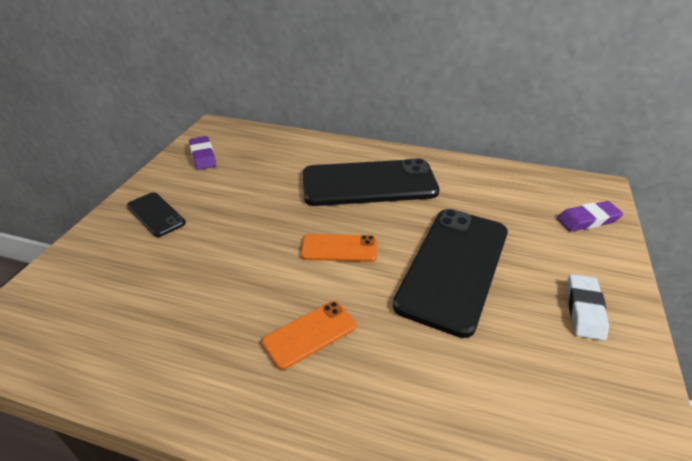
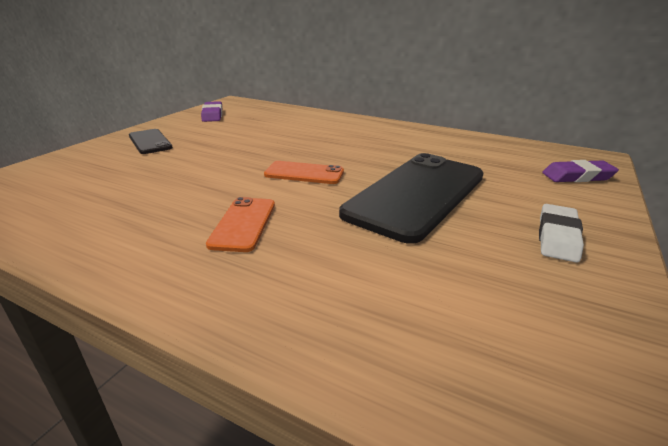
camera: 10 degrees right, 10 degrees down
orange phone [262,301,356,370] -> orange phone turned 60 degrees counterclockwise [206,197,275,252]
black phone [303,158,440,206] -> none

